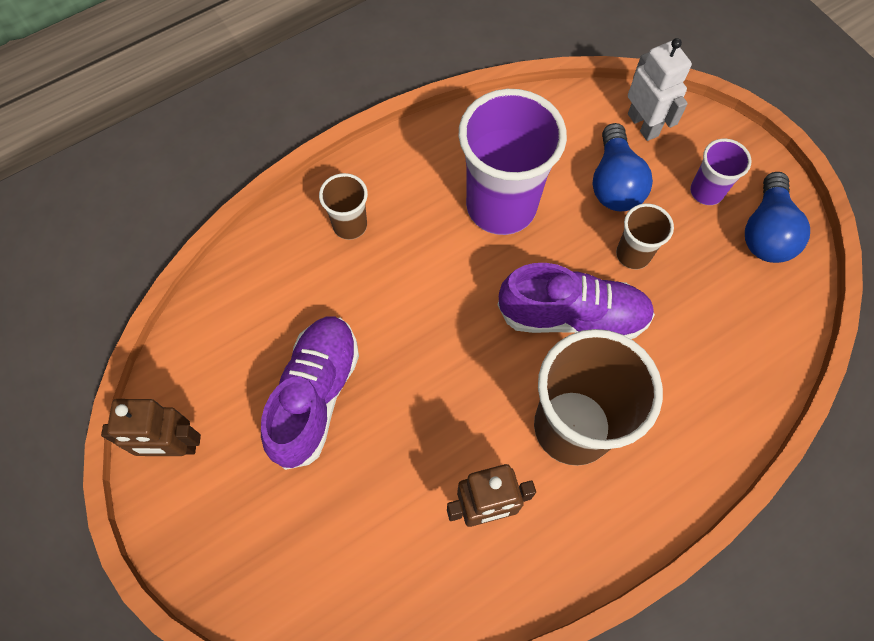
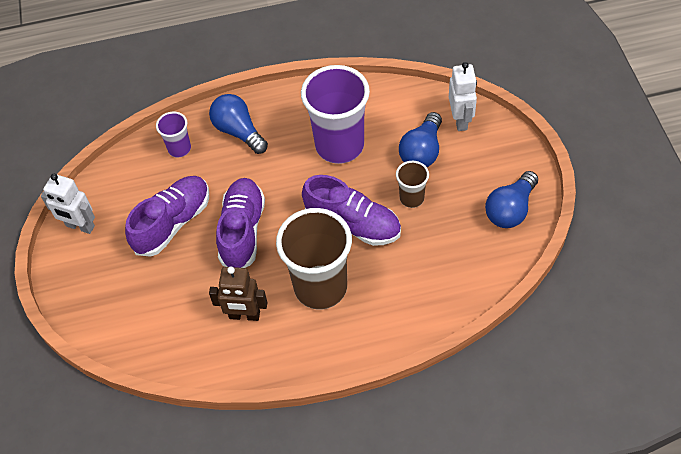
camera: 25 degrees right, 10 degrees down
brown robot [101,399,201,456] -> white robot [41,174,95,234]
brown cup [319,173,368,240] -> blue light bulb [209,94,268,154]
purple cup [690,139,751,205] -> purple cup moved to [156,112,191,158]
none -> purple shoe [216,178,265,268]

